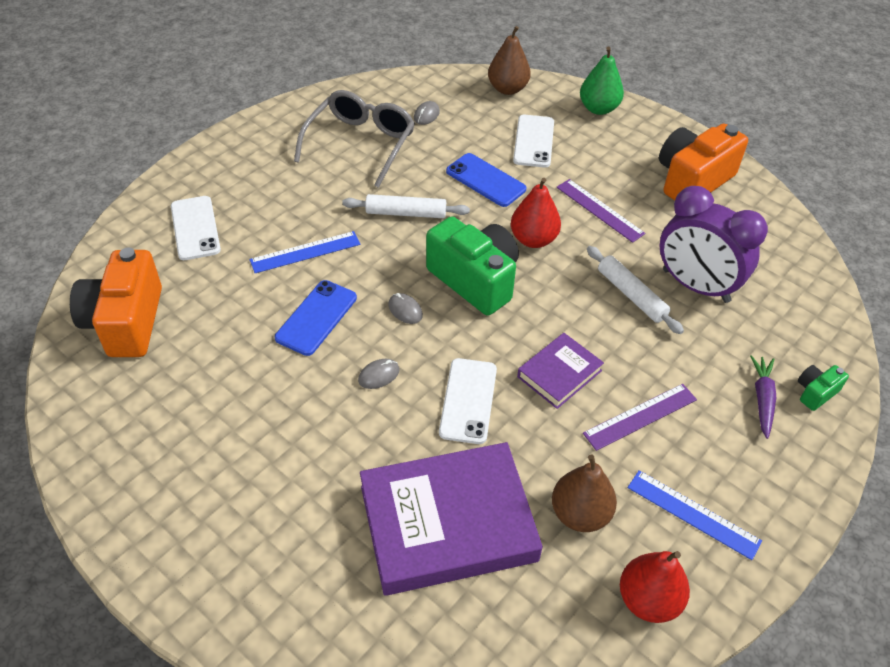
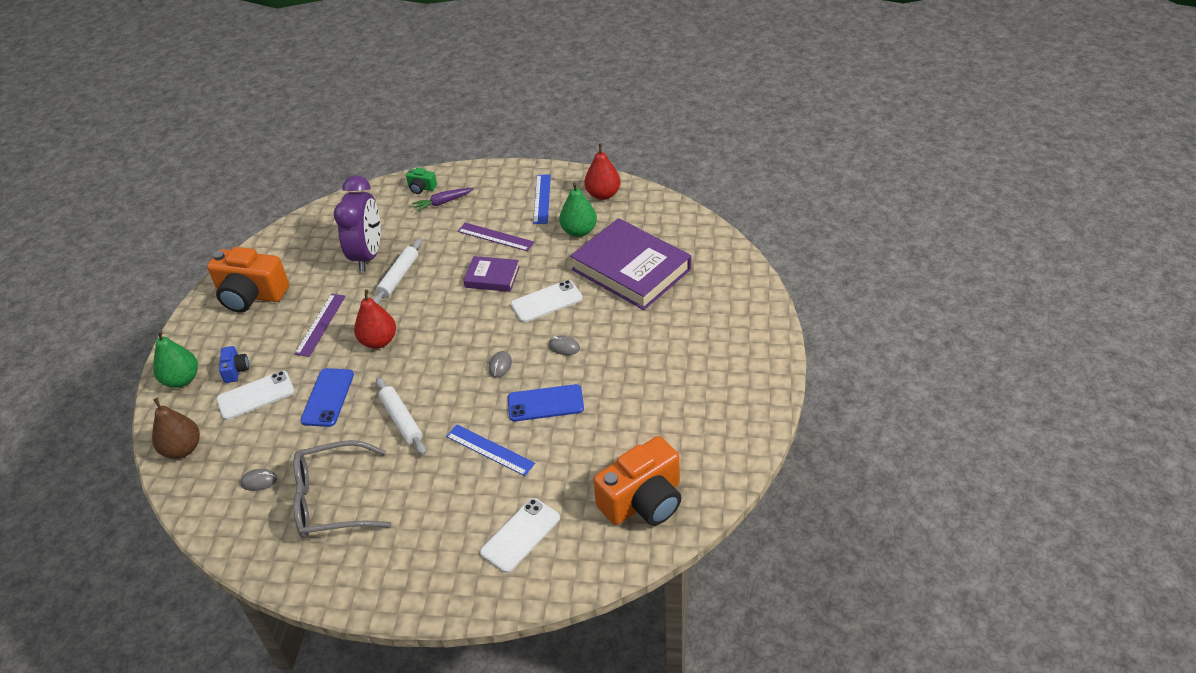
camera: 120 degrees left, 5 degrees down
green camera [426,216,519,316] -> none
brown pear [552,454,617,532] -> green pear [559,182,597,237]
none -> blue camera [219,346,249,383]

